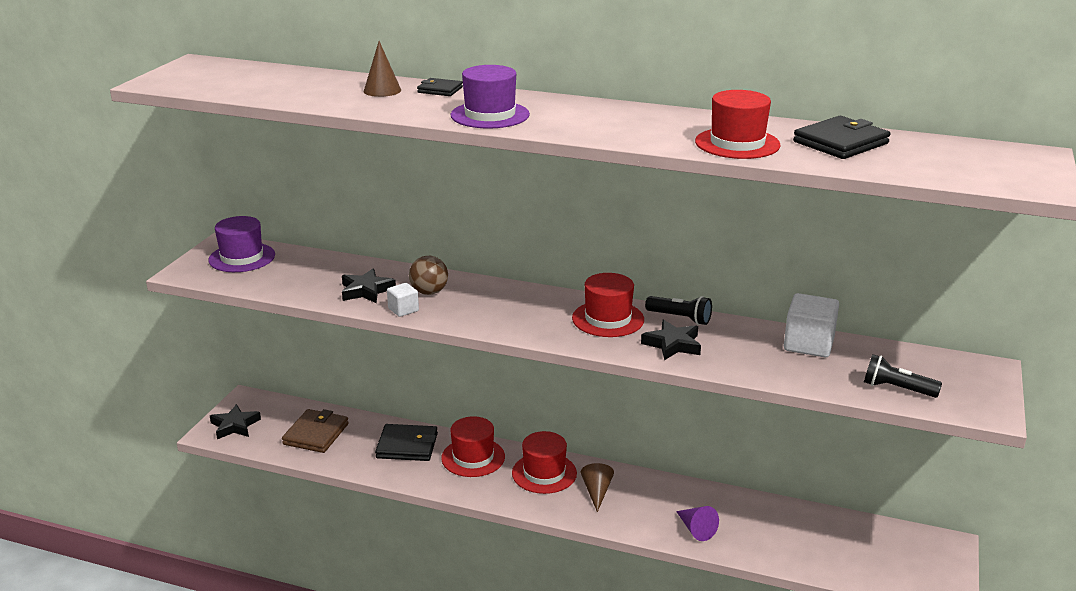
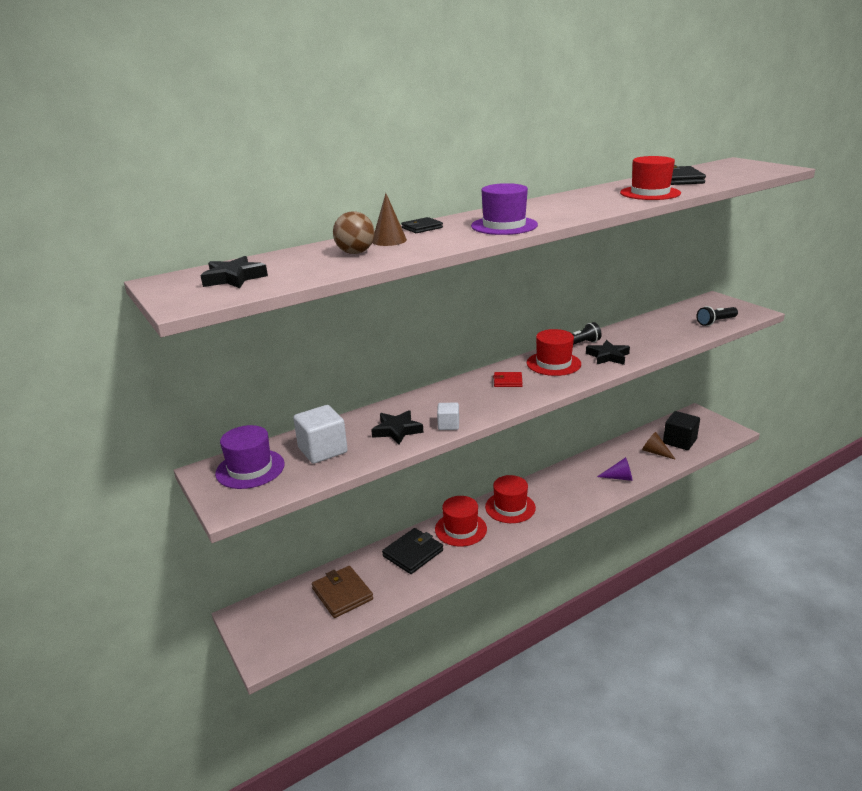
camera: 50 degrees left, 0 degrees up
black star [210,404,261,439] -> black star moved to [200,256,268,288]
brown ball [409,256,448,295] -> brown ball moved to [333,211,374,254]
brown cone [581,463,614,512] -> brown cone moved to [642,432,676,460]
white cube [784,293,839,357] -> white cube moved to [293,405,348,464]
none -> red wallet [493,372,523,387]
none -> black cube [663,411,700,450]

